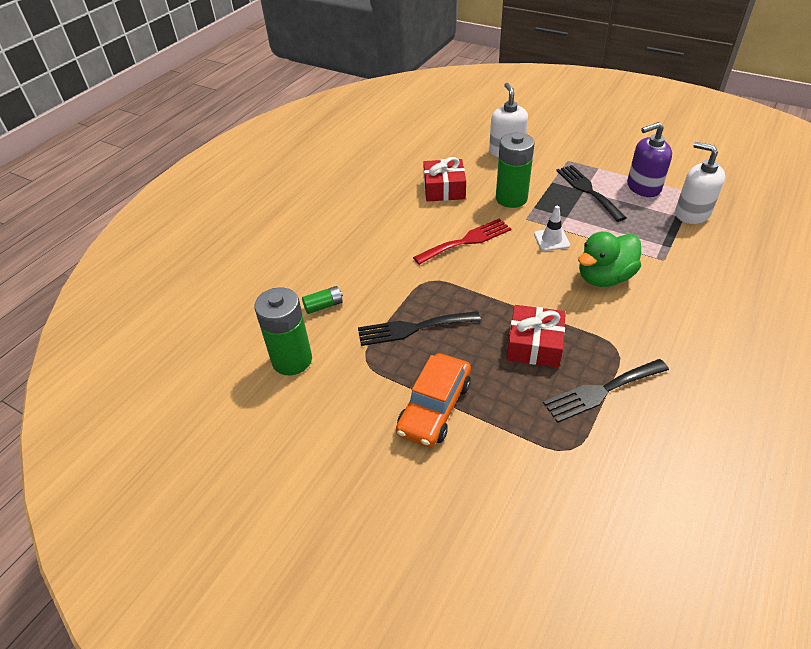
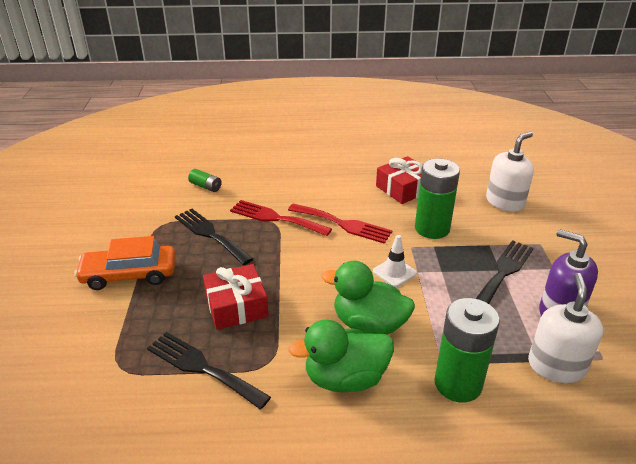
camera: 55 degrees right, 10 degrees down
green battery [254,287,312,375] -> green battery moved to [434,298,500,403]
none -> red fork [230,200,332,236]
none -> green duck [288,320,394,393]

